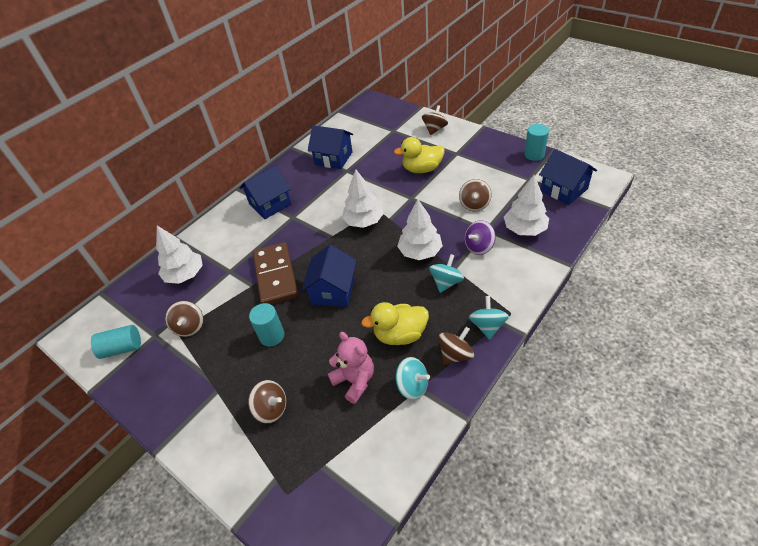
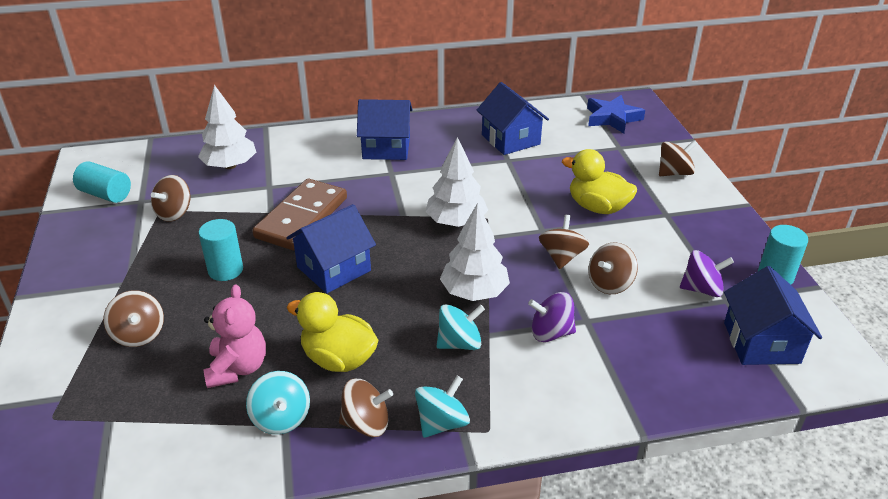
camera: 35 degrees right, 10 degrees down
white tree [504,175,549,236] -> none
none -> brown spinning top [539,215,589,269]
none -> blue star [587,95,645,133]
none -> purple spinning top [680,250,734,297]

